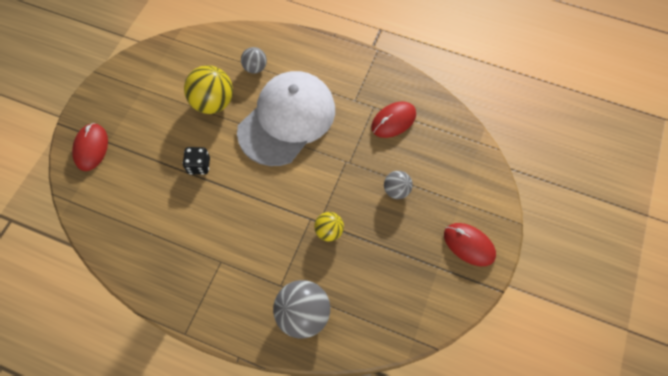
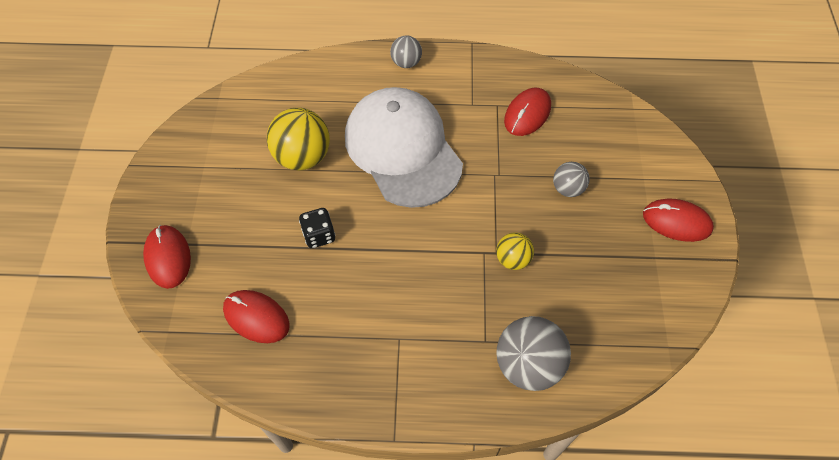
camera: 20 degrees left, 5 degrees down
white cap [237,71,335,166] -> white cap turned 45 degrees counterclockwise [345,87,463,208]
grey ball [241,47,267,74] -> grey ball moved to [390,35,422,68]
none -> red mouse [223,290,290,343]

